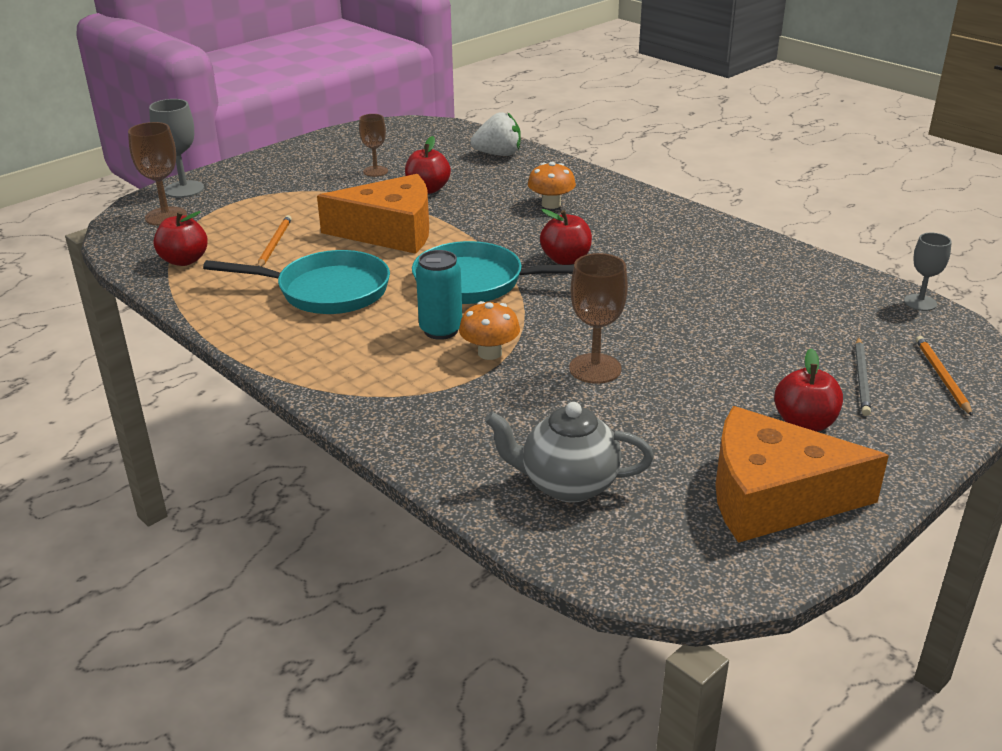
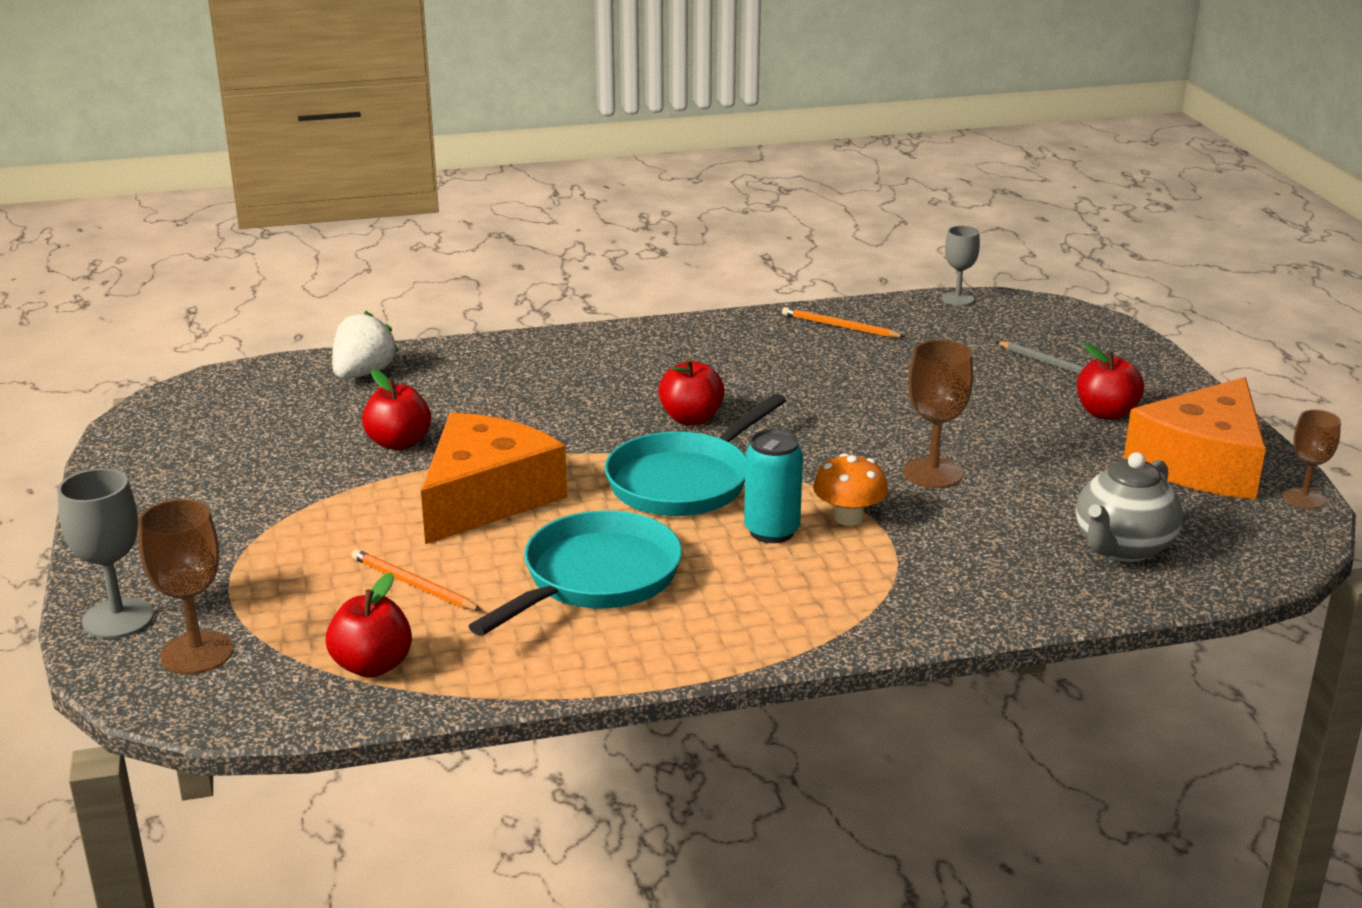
camera: 60 degrees left, 5 degrees down
brown goblet [359,114,388,177] -> brown goblet moved to [1283,409,1341,509]
orange mushroom [528,162,576,209] -> none
orange pencil [916,336,973,416] -> orange pencil moved to [782,307,905,337]

